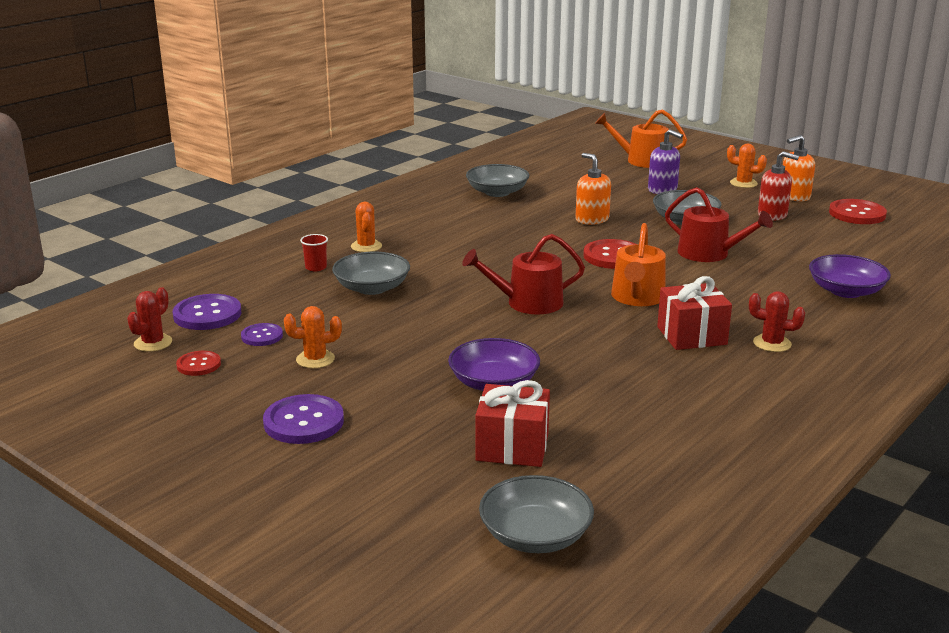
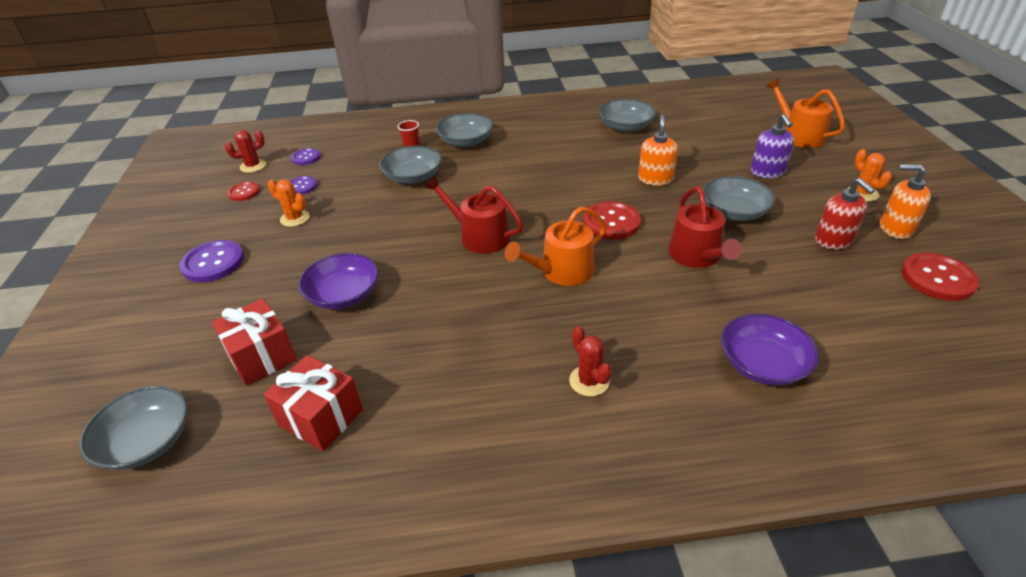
camera: 45 degrees right, 15 degrees up
purple button [173,294,241,330] -> purple button [291,148,320,165], size x0.59
orange cactus [351,202,382,252] -> grey bowl [436,113,493,147]
red gift [657,276,732,350] -> red gift moved to [263,355,363,451]

